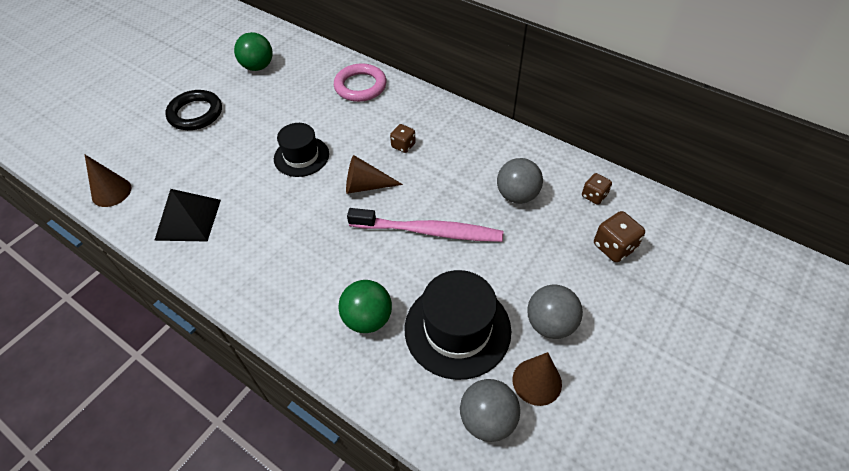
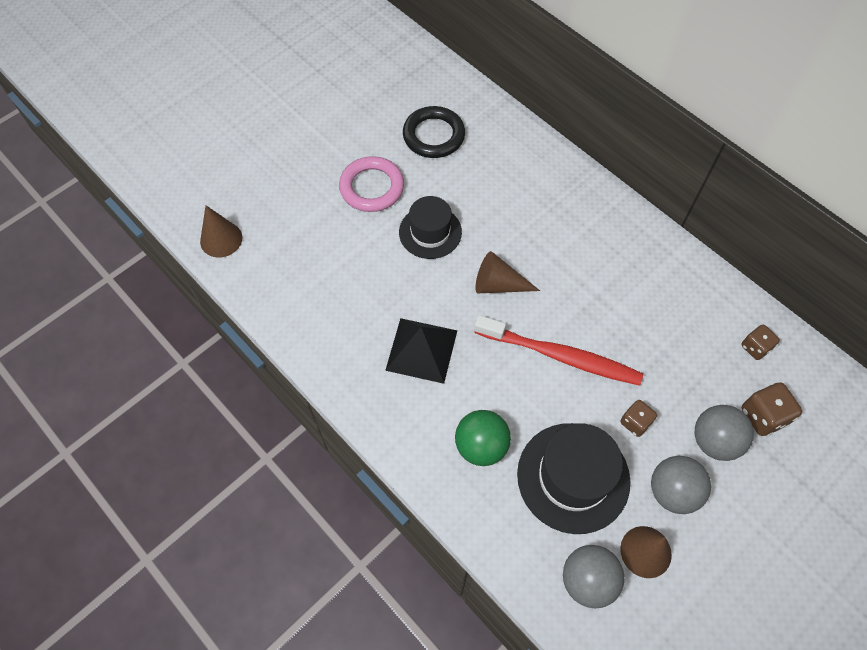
camera: 10 degrees right, 10 degrees up
black pyramid [154,189,221,242] -> black pyramid moved to [385,318,458,384]
black ring [165,90,222,130] -> black ring moved to [403,106,465,158]
green ball [234,32,273,71] -> none
pink ring [334,63,387,102] -> pink ring moved to [339,156,404,212]
pink toothbrush [347,208,503,242] -> red toothbrush [474,315,643,386]
brown dice [390,124,416,153] -> brown dice moved to [620,400,657,437]
grey ball [497,158,543,204] -> grey ball moved to [695,405,754,461]

